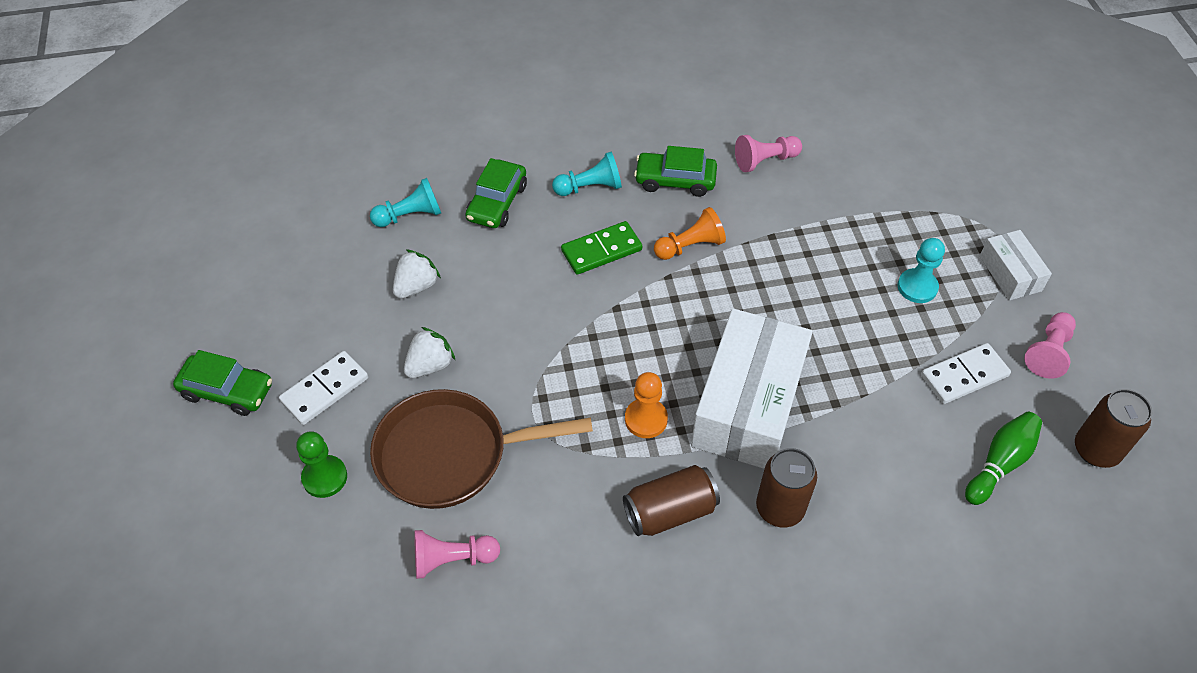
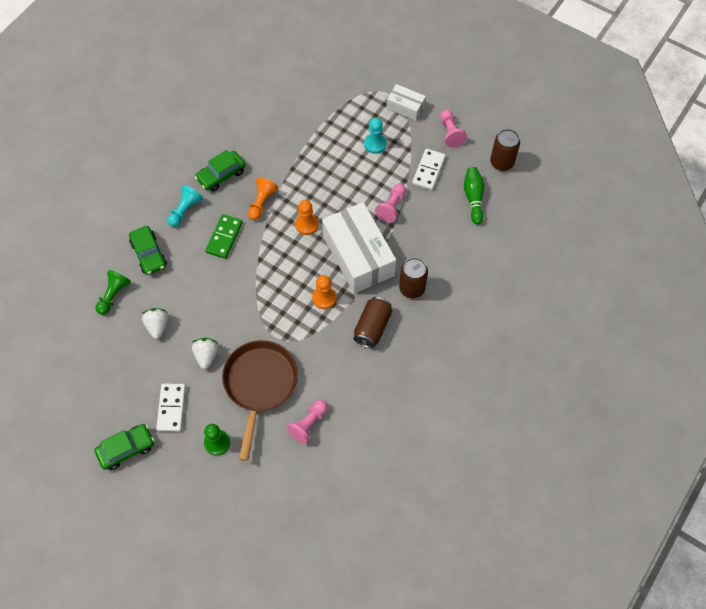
camera: 45 degrees left, 10 degrees up
turquoise pawn [370,178,441,227] -> green pawn [95,270,131,315]
brown pan [370,389,593,509] -> brown pan turned 150 degrees clockwise [222,340,298,461]
pink pawn [735,135,802,172] -> pink pawn moved to [375,183,406,222]
none -> orange pawn [295,200,318,235]

